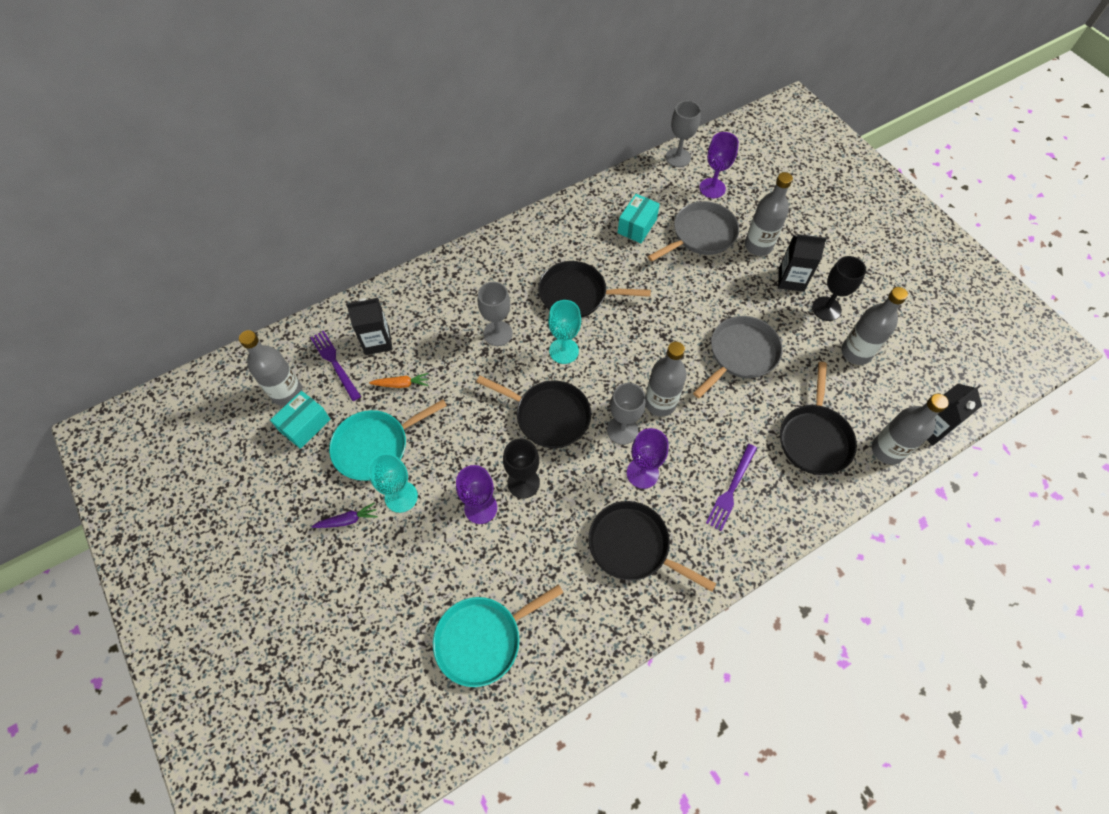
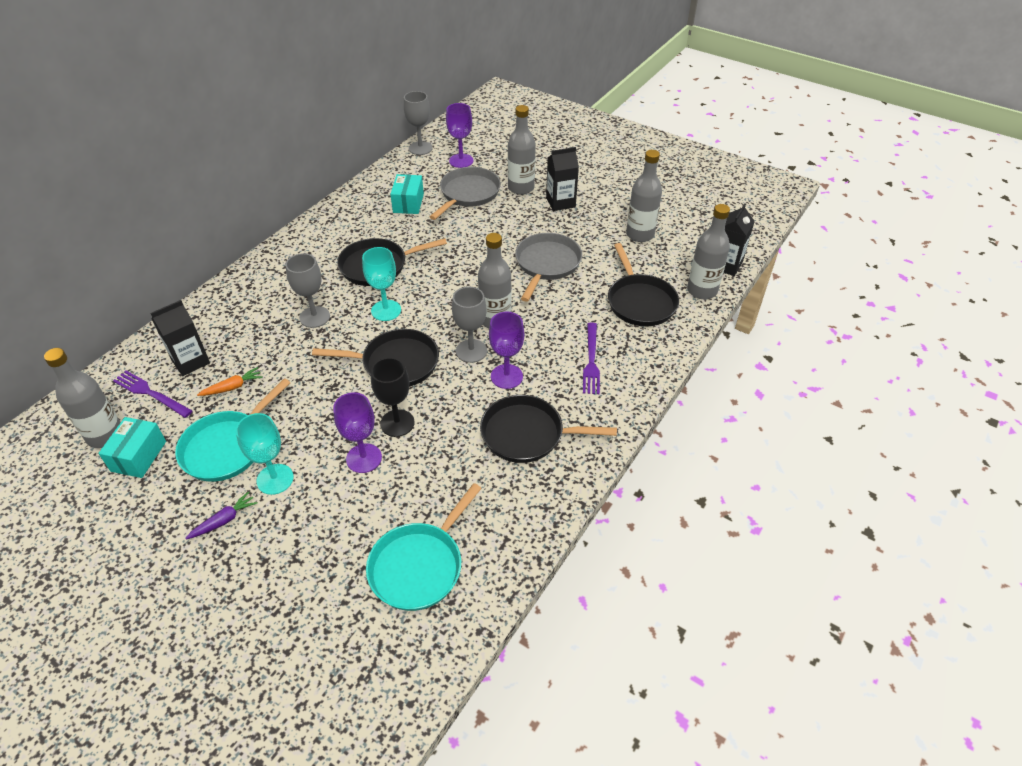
camera: 25 degrees left, 15 degrees down
black goblet [812,256,866,321] -> none

